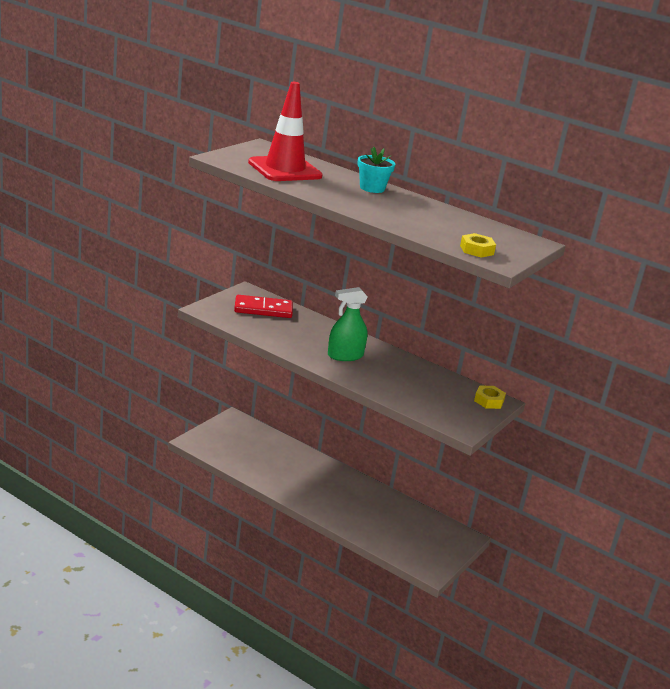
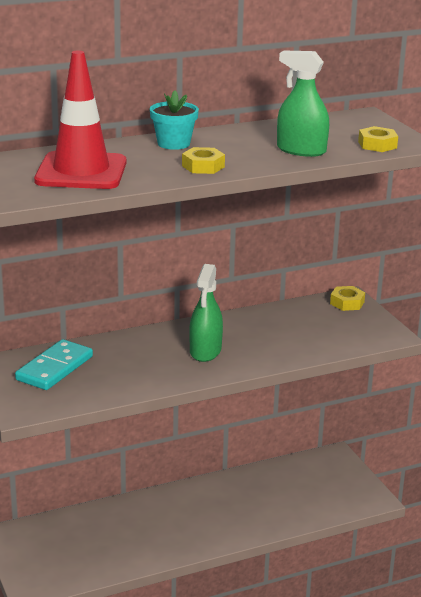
camera: 55 degrees left, 0 degrees up
red domino [234,295,293,318] -> turquoise domino [15,339,93,390]
none -> yellow nut [182,147,225,174]
none -> green spray bottle [277,51,329,157]

